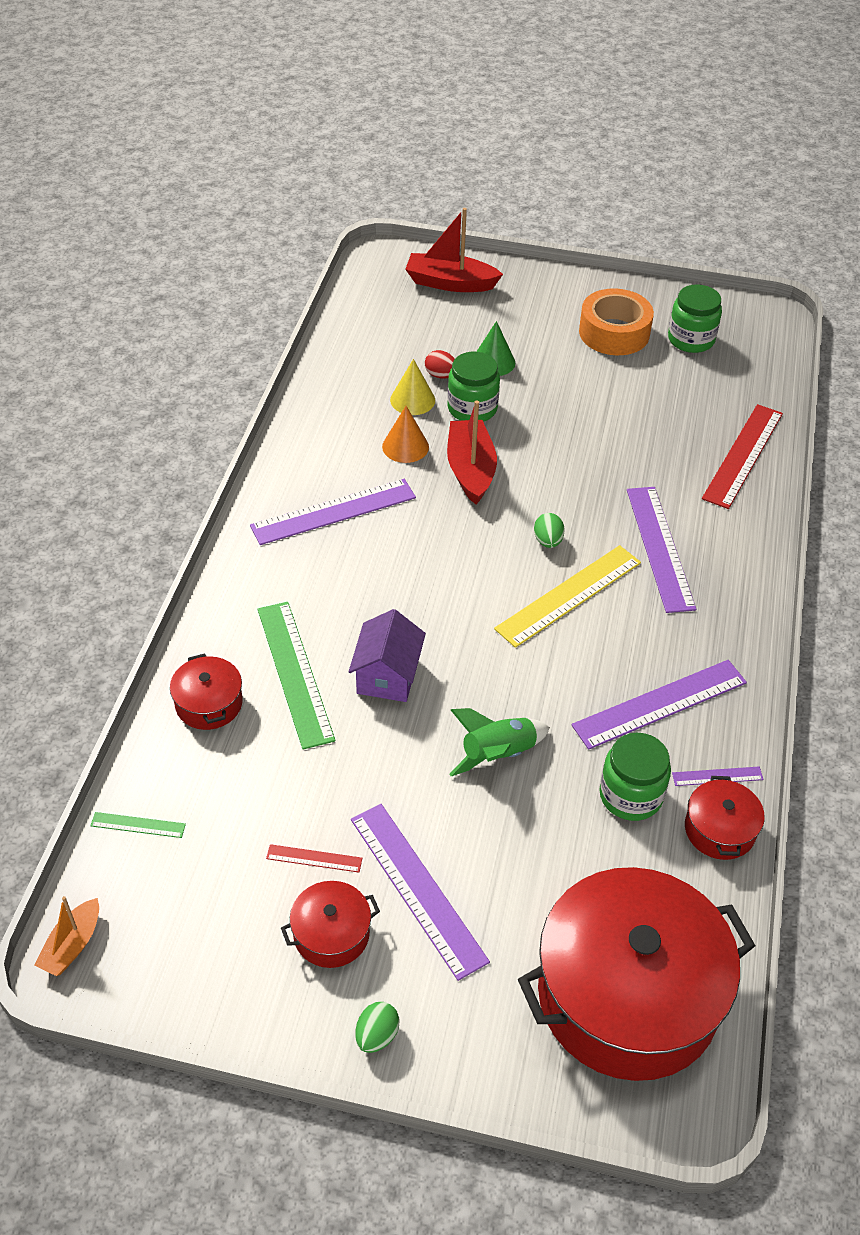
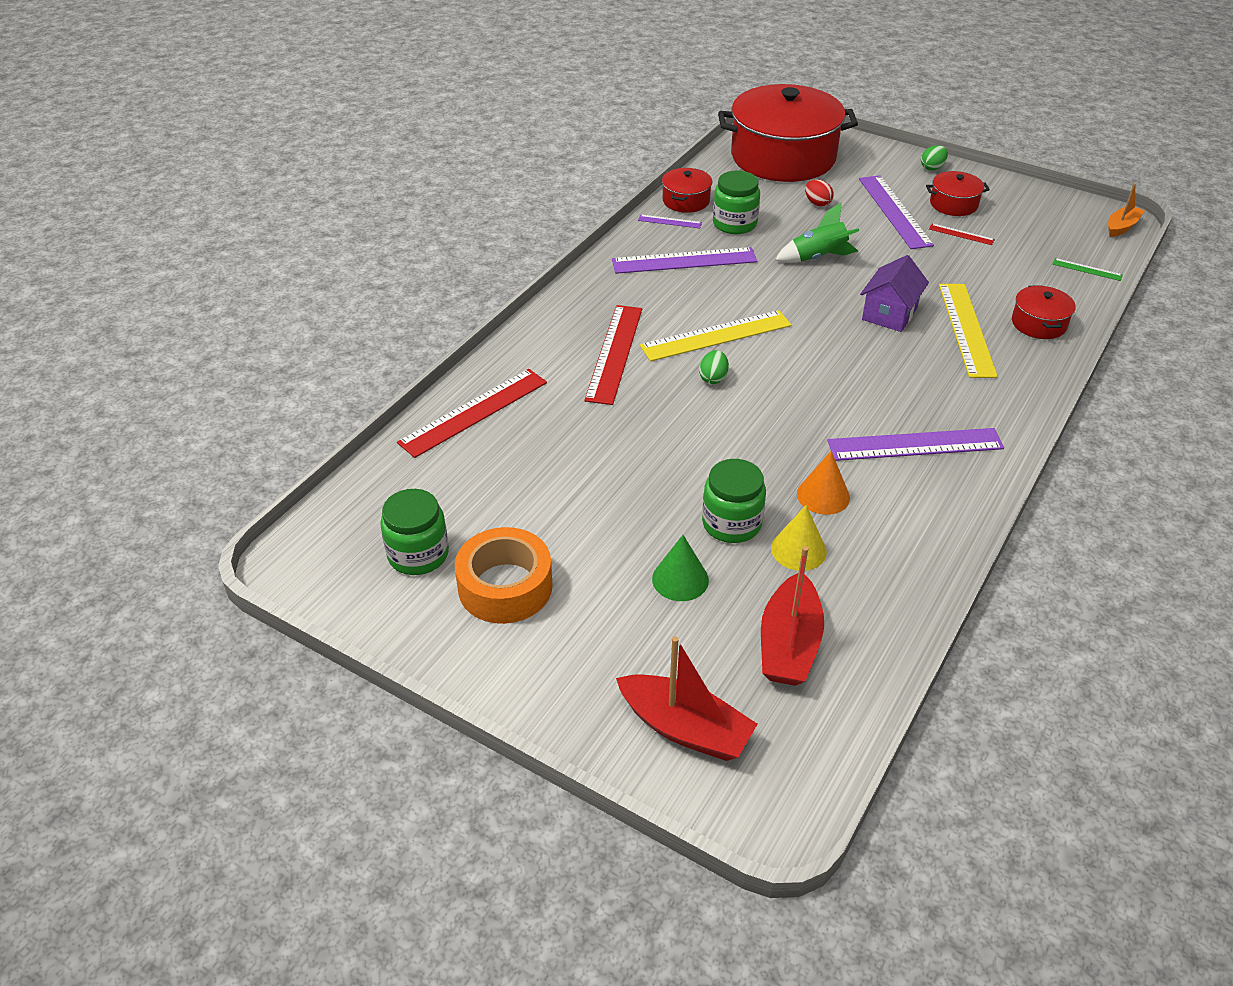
camera: 160 degrees left, 5 degrees down
green ruler [258,602,335,750] -> yellow ruler [939,284,998,378]
red egg [425,350,455,379] -> red egg moved to [805,180,834,206]
red boat [447,400,497,505] -> red boat moved to [761,546,824,686]
purple ruler [627,487,696,613] -> red ruler [584,305,642,405]

